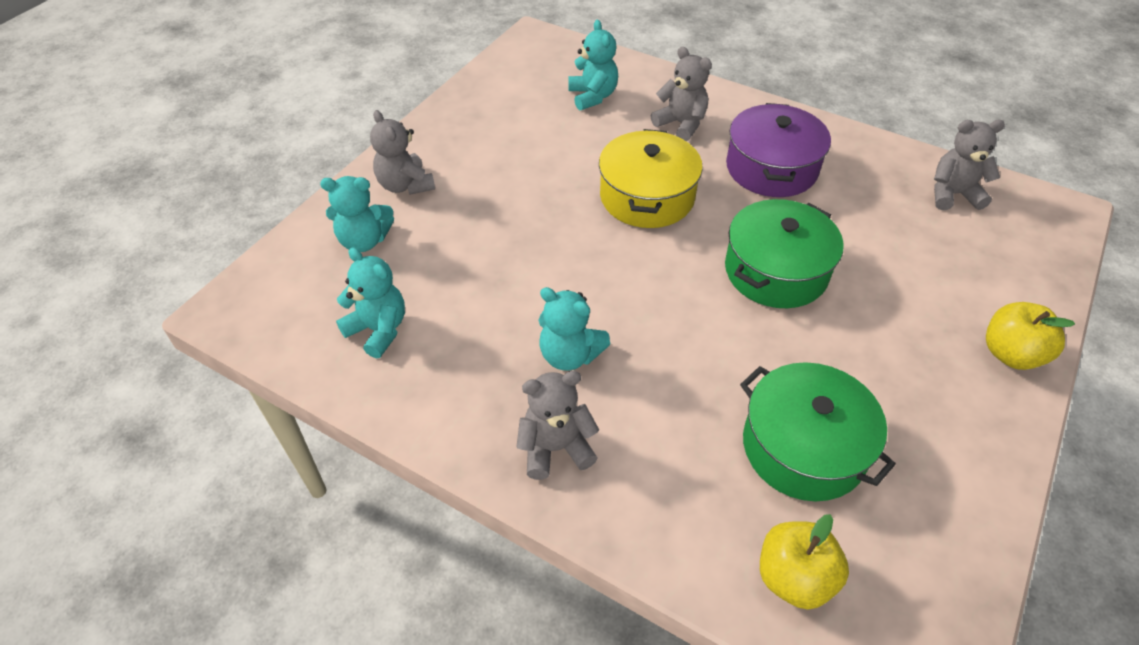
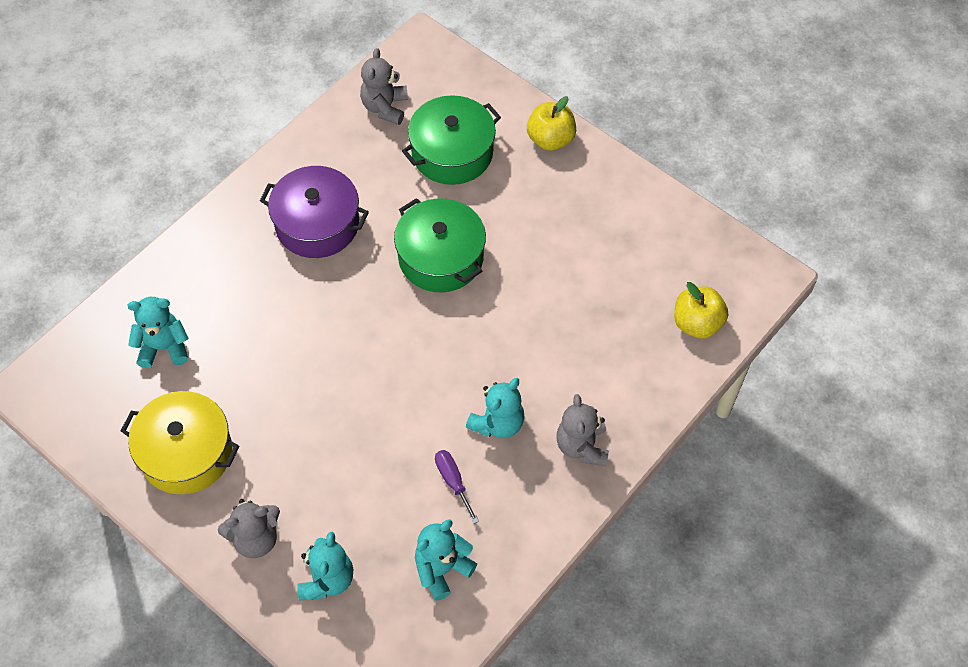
camera: 80 degrees left, 10 degrees up
yellow pot [599,129,703,228] -> yellow pot moved to [121,391,239,494]
grey teddy bear [651,47,712,141] -> none
green pot [740,362,896,501] -> green pot moved to [402,95,501,185]
none -> purple screwdriver [435,450,479,524]

